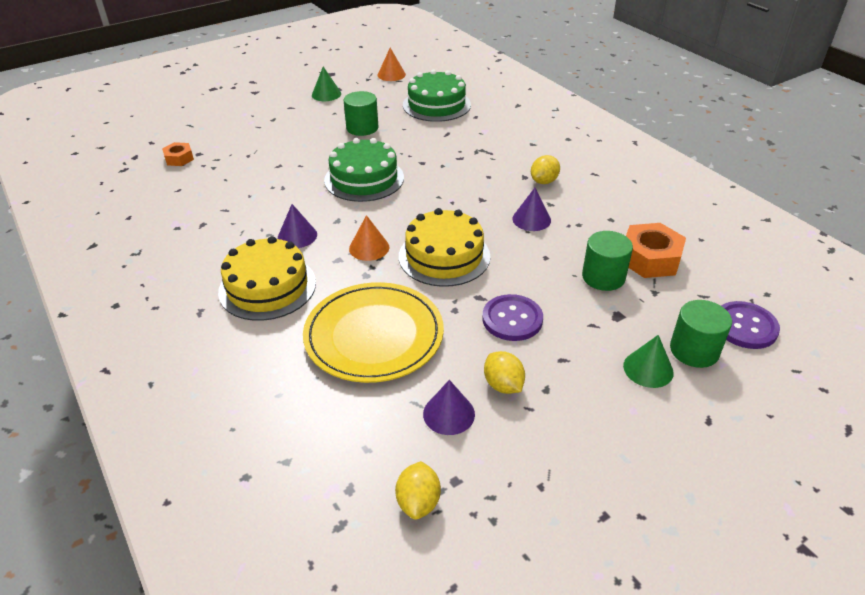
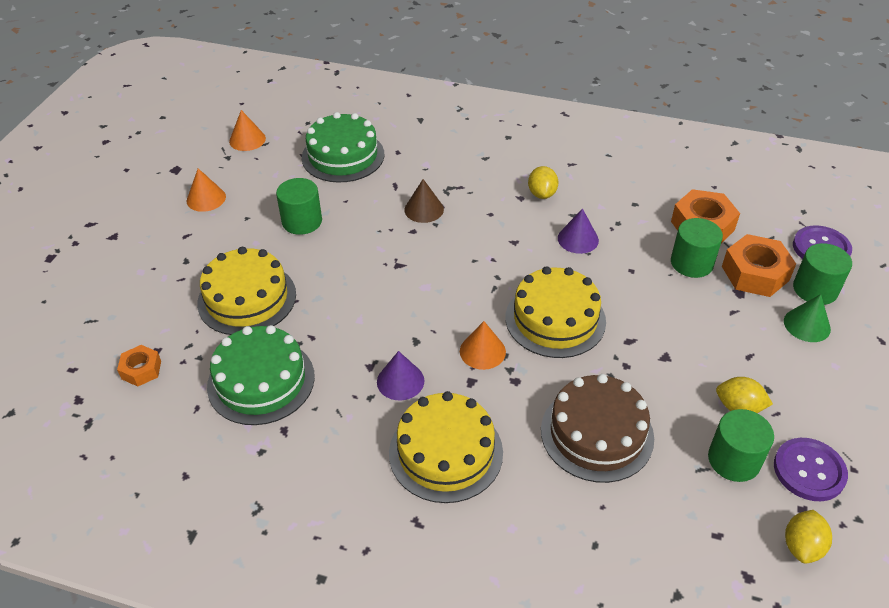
camera: 40 degrees left, 5 degrees up
yellow plate [303,282,444,383] -> brown cake [541,374,654,483]
green cone [312,67,341,101] -> orange cone [187,168,226,212]
green cake [324,138,404,202] -> green cake moved to [207,325,315,425]
yellow lemon [395,461,441,520] -> yellow lemon turned 60 degrees clockwise [785,510,832,564]
purple cone [423,380,475,435] -> green cylinder [708,409,774,482]
purple button [482,294,543,341] -> purple button moved to [774,438,848,501]
none -> yellow cake [197,247,296,335]
none -> brown cone [404,179,444,223]
none -> orange nut [722,234,796,297]

